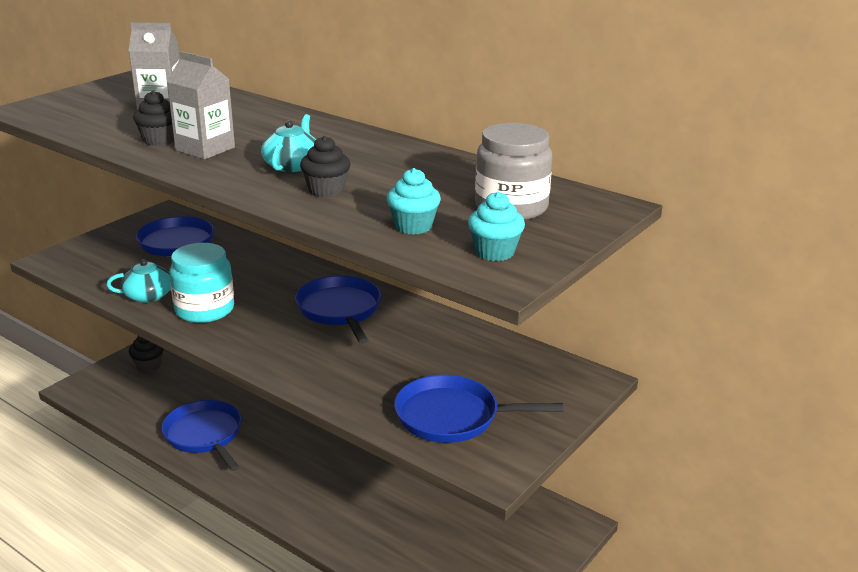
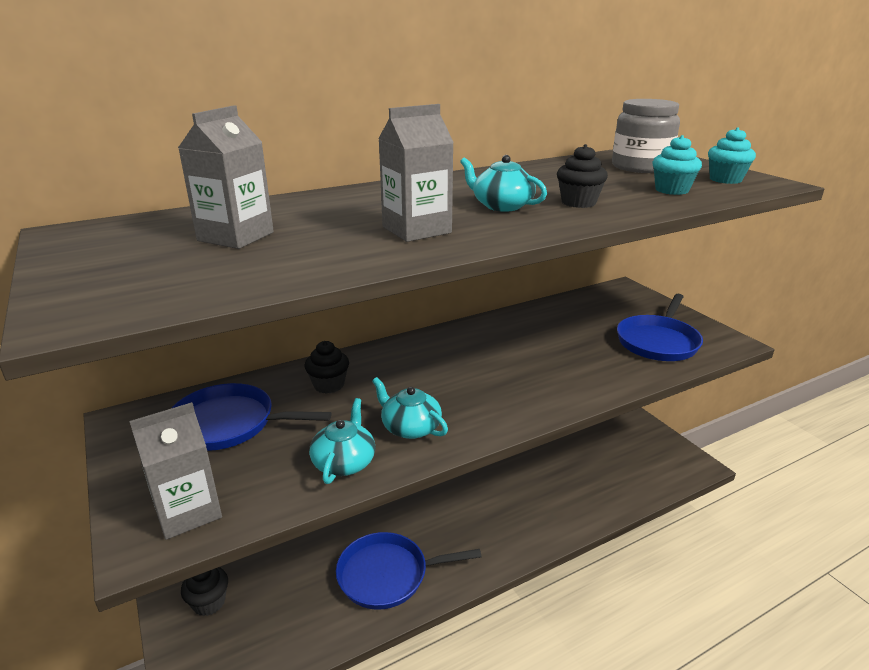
camera: 65 degrees left, 0 degrees up
black cupcake [133,90,174,146] -> black cupcake moved to [305,341,349,394]
turquoise jar [169,243,234,323] -> turquoise teapot [372,377,448,439]
blue pan [295,276,381,344] -> none
none -> grey carton [129,402,222,540]

